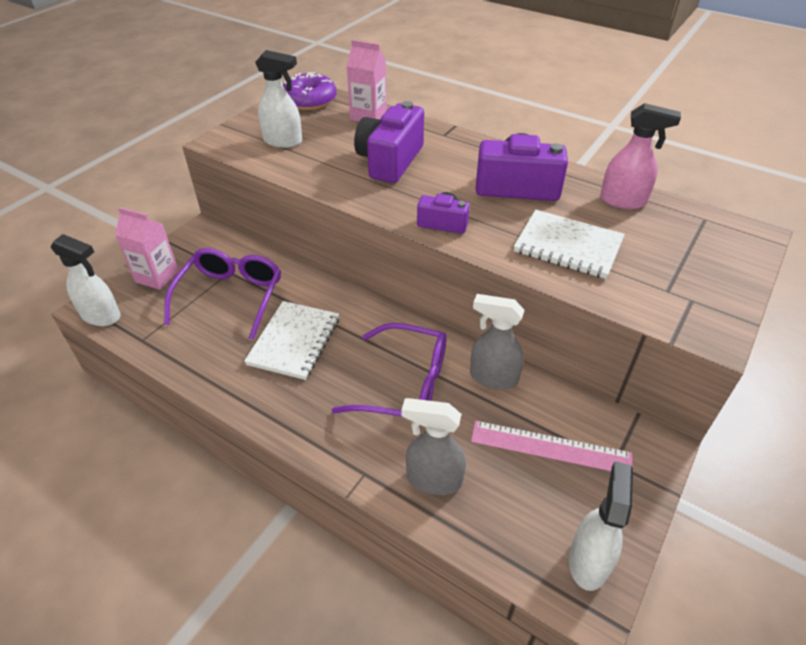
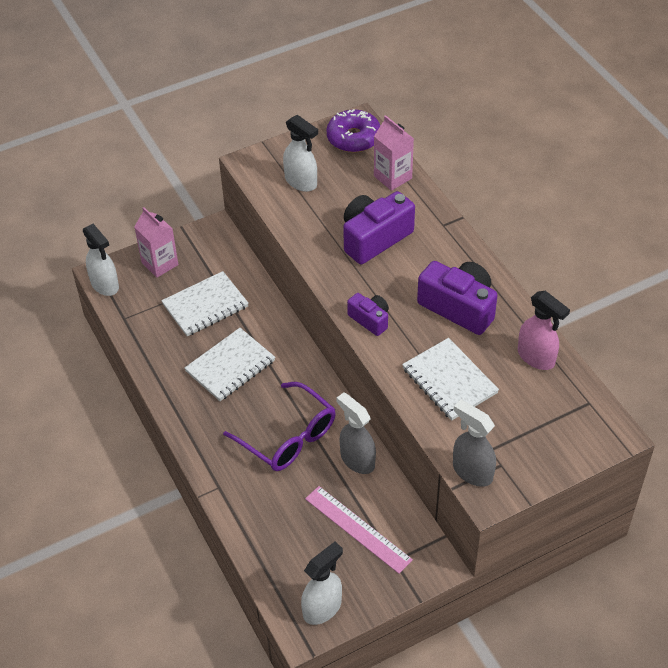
camera: 30 degrees right, 5 degrees up
purple glasses [164,248,281,340] -> white notebook [161,271,249,336]
grey spray bottle [401,398,466,495] -> grey spray bottle moved to [453,400,496,487]

